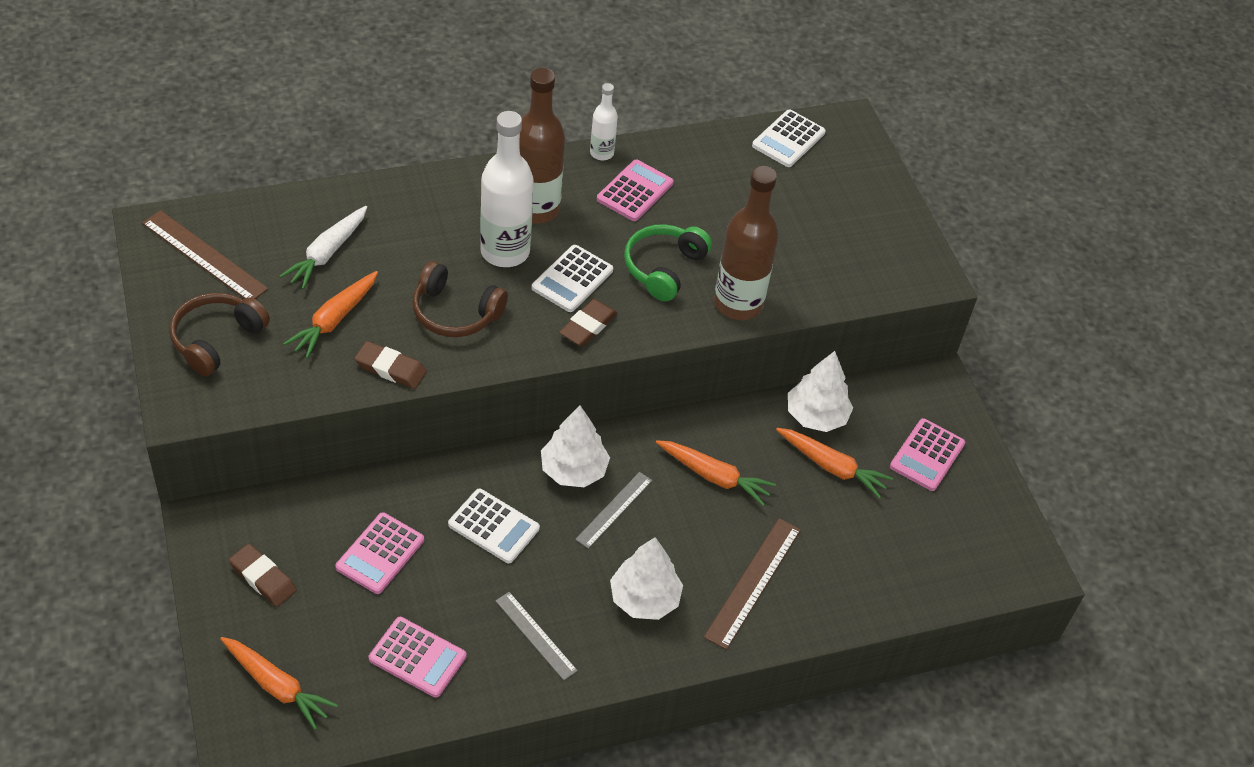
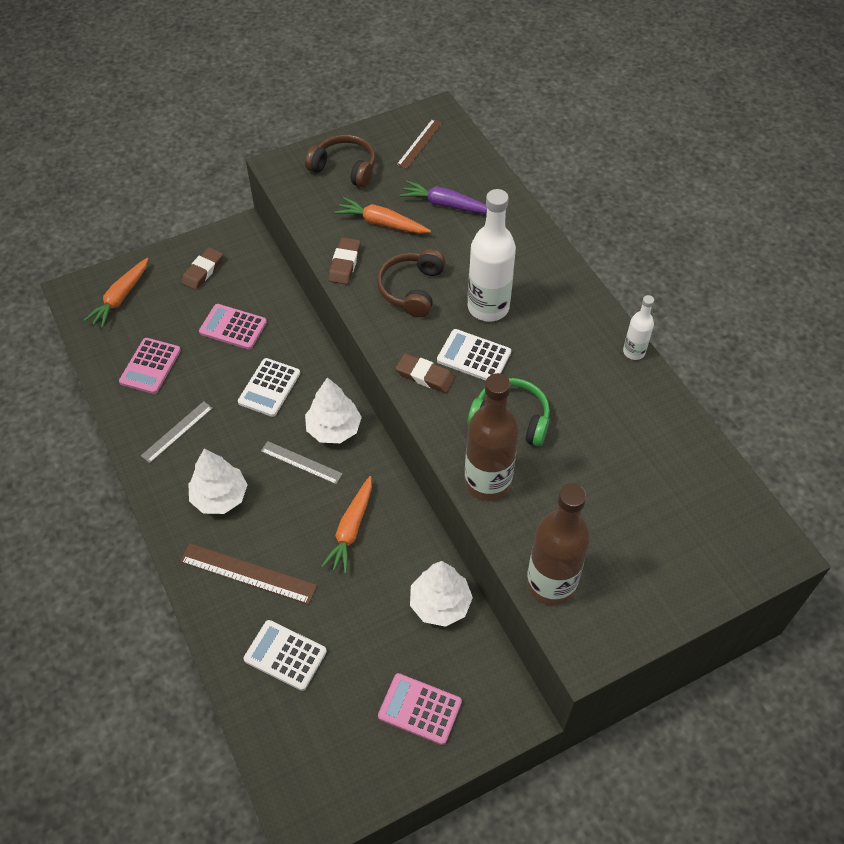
camera: 85 degrees right, 5 degrees up
brown ruler [142,210,268,299] -> brown ruler [397,119,443,169], size x0.66
white carrot [279,206,367,289] -> purple carrot [400,181,487,214]
brown bottle [520,68,565,224] -> brown bottle moved to [527,483,590,605]
pink calculator [597,160,674,221] -> none
white calculator [752,109,826,167] -> white calculator moved to [244,620,327,691]
orange carrot [776,428,893,499] -> none

